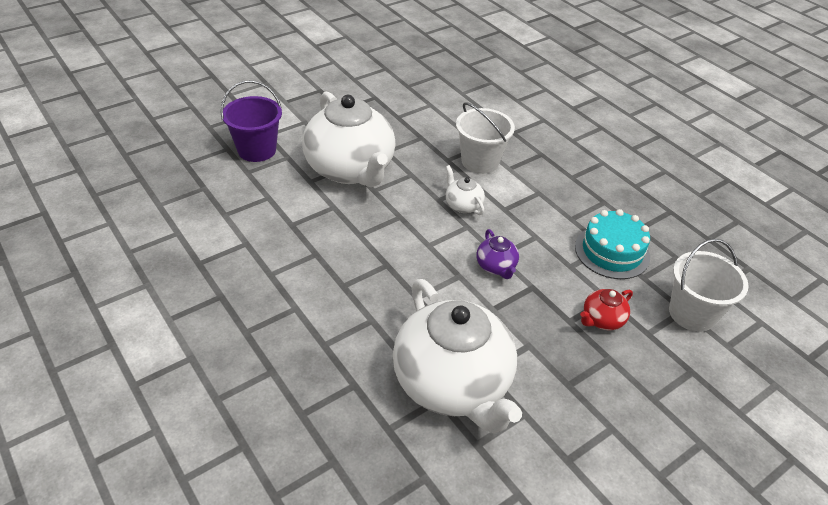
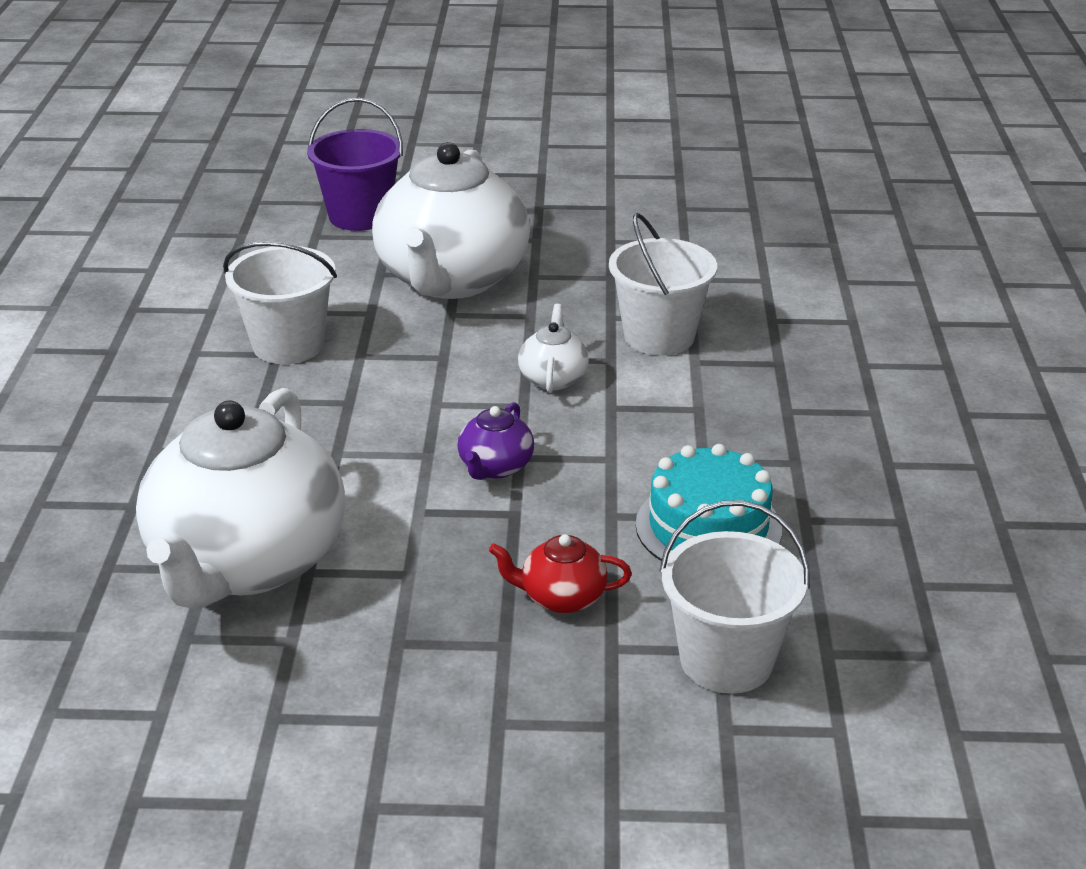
camera: 40 degrees right, 10 degrees down
none -> white bucket [223,242,337,364]

